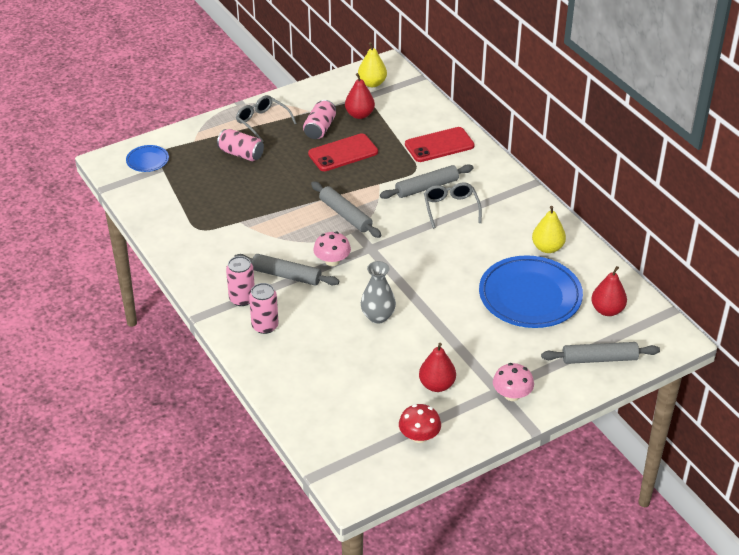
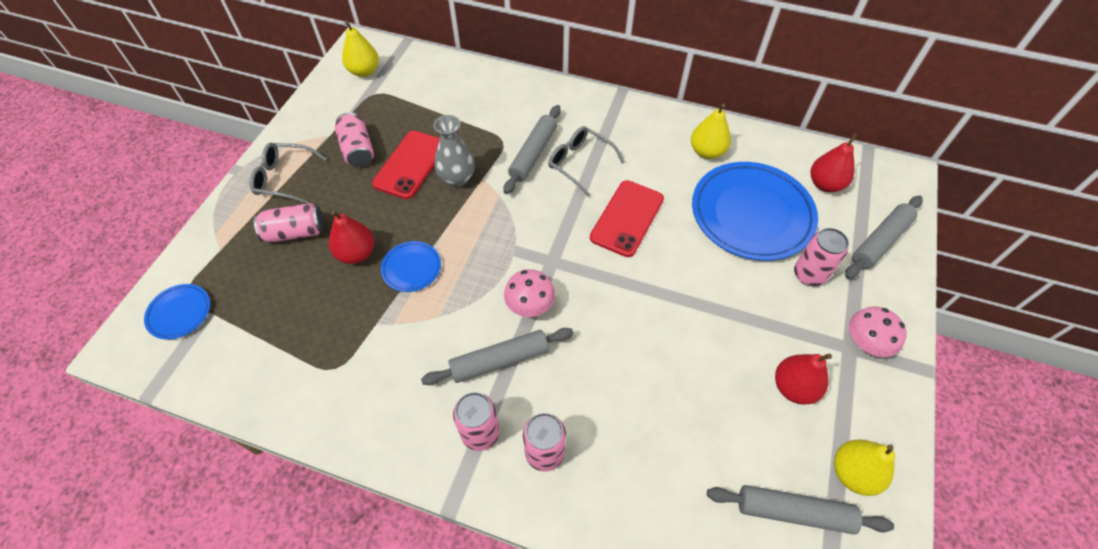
camera: 40 degrees left, 15 degrees up
grey rolling pin [311,182,381,238] -> grey rolling pin moved to [707,485,894,534]
red pear [345,73,375,119] -> red pear moved to [329,210,374,264]
grey vase [361,261,396,324] -> grey vase moved to [434,115,475,187]
red mushroom [399,404,441,443] -> yellow pear [834,440,895,496]
red phone [405,127,474,162] -> red phone moved to [590,180,664,257]
none -> blue plate [381,241,441,292]
none -> pink can [794,228,849,287]

